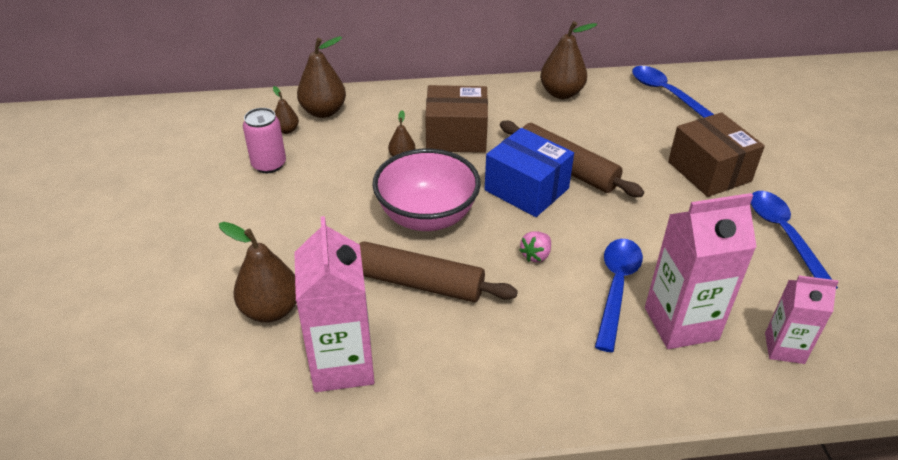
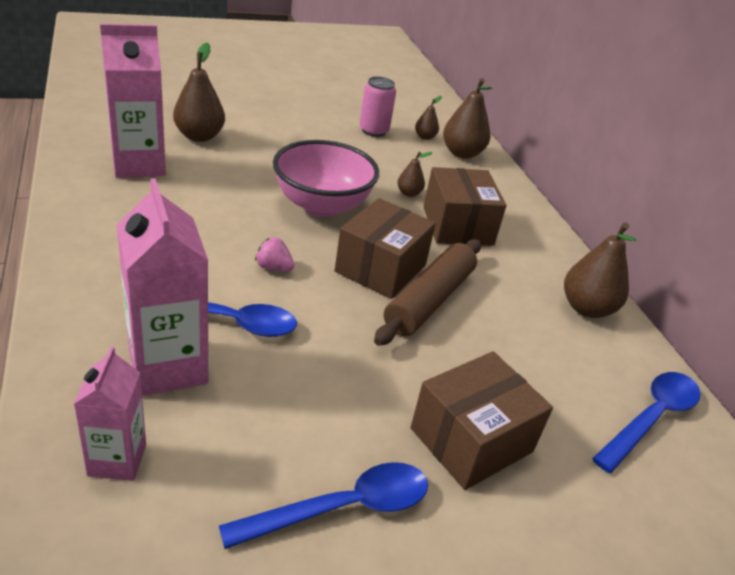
camera: 75 degrees right, 5 degrees down
brown rolling pin [359,241,518,302] -> none
blue box [485,128,574,217] -> brown box [335,198,436,299]

